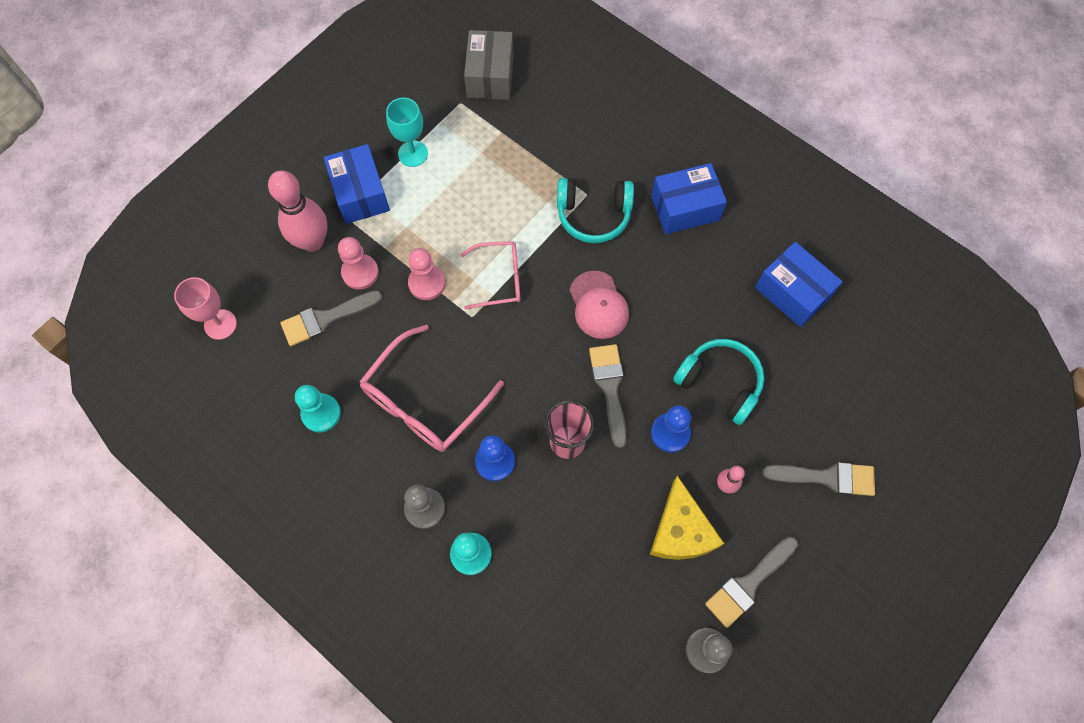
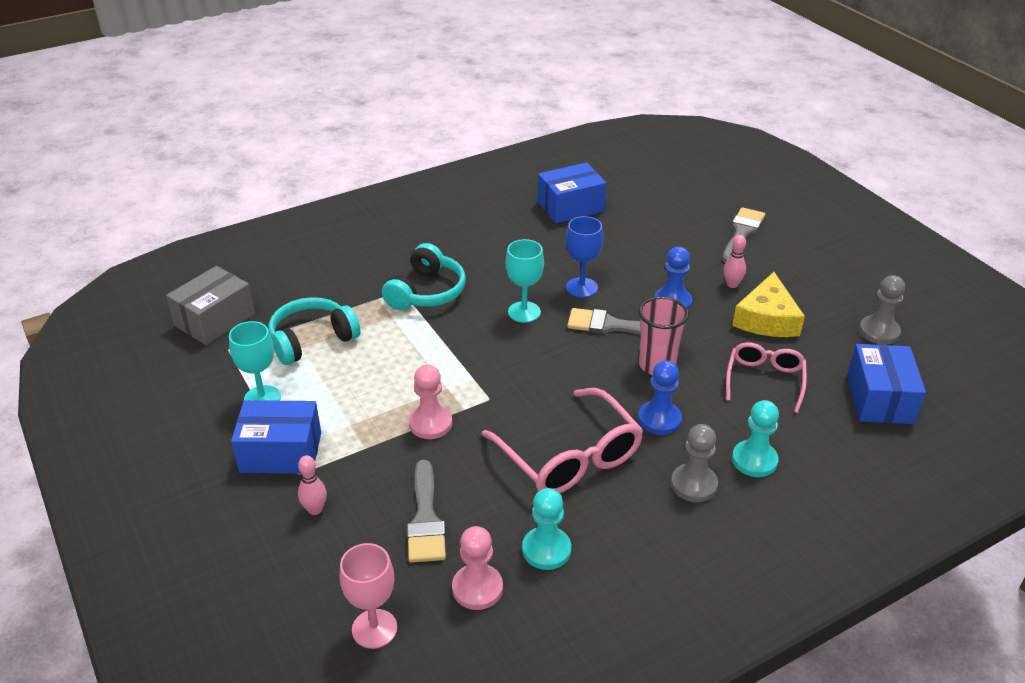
camera: 70 degrees left, 30 degrees down
pink bowling pin [268,170,328,252] -> pink bowling pin [298,455,327,515], size x0.48
pink pawn [338,237,379,290] -> pink pawn moved to [452,526,503,610]
pink glasses [461,241,521,310] -> pink glasses moved to [726,342,807,413]
grey box [464,30,514,100] -> grey box turned 75 degrees counterclockwise [166,266,255,345]
pink cap [570,271,629,339] -> turquoise goblet [506,239,544,323]
yellow cheese [650,476,724,560] -> yellow cheese turned 90 degrees clockwise [732,272,805,337]
blue box [651,163,727,234] -> blue box moved to [847,344,926,424]
turquoise headphones [673,339,764,425] -> turquoise headphones moved to [269,297,360,365]
grey brush [705,537,798,628] -> none
none -> blue goblet [566,216,603,298]

